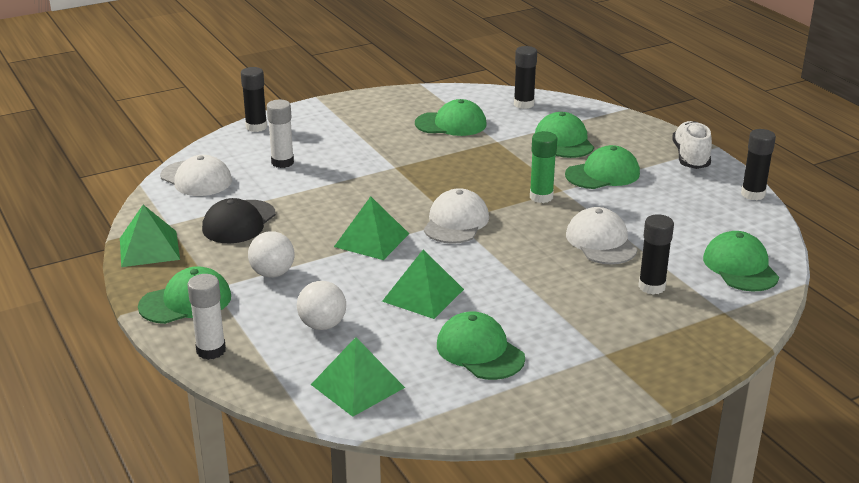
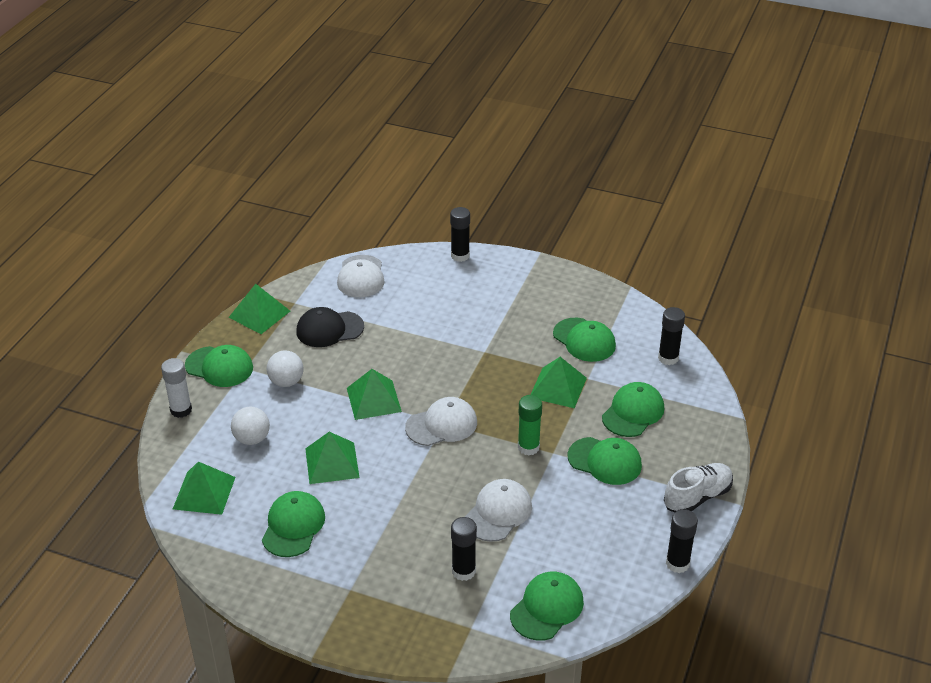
camera: 50 degrees right, 10 degrees up
white glue stick [267,100,294,168] -> none
none -> green pyramid [531,357,587,408]

